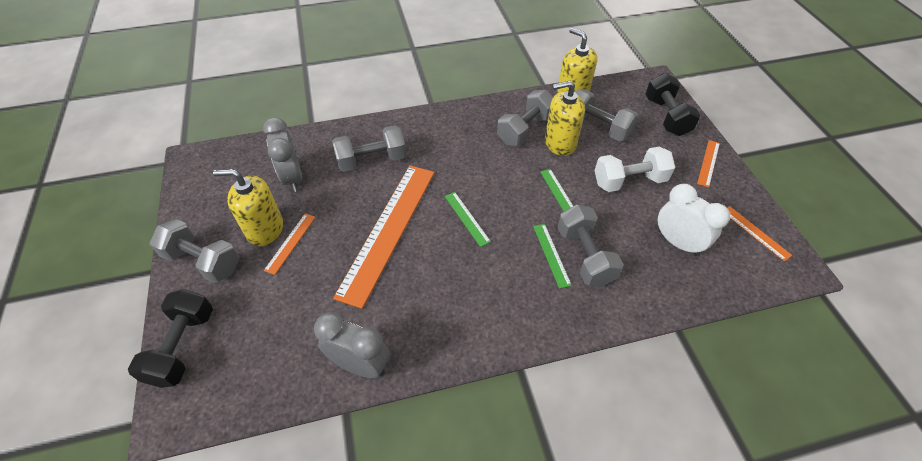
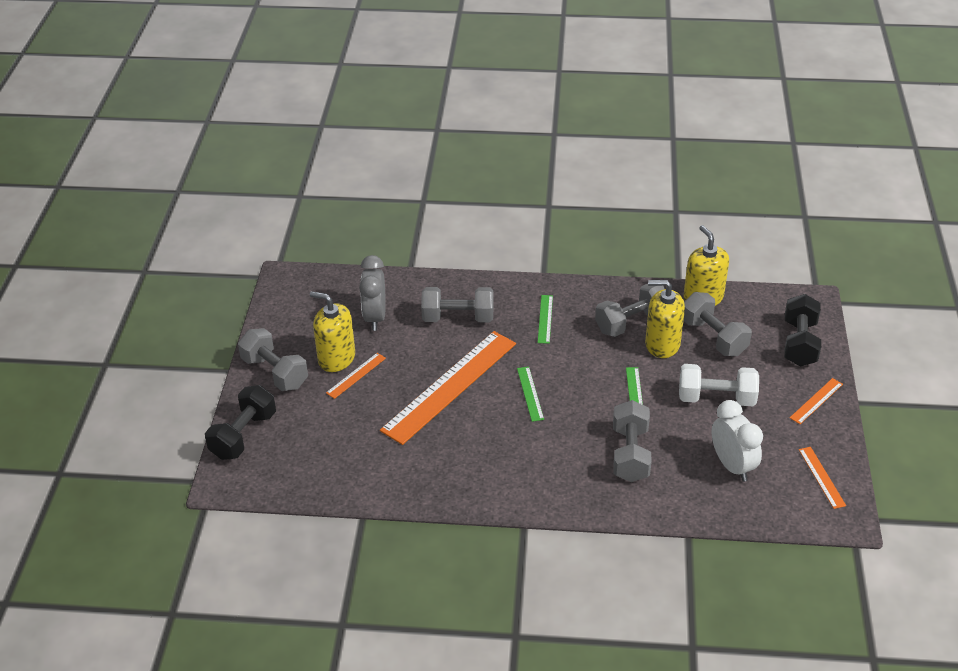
camera: 20 degrees right, 10 degrees down
grey clock [314,312,389,378] -> none
green ruler [533,224,572,289] -> green ruler moved to [538,295,553,344]

